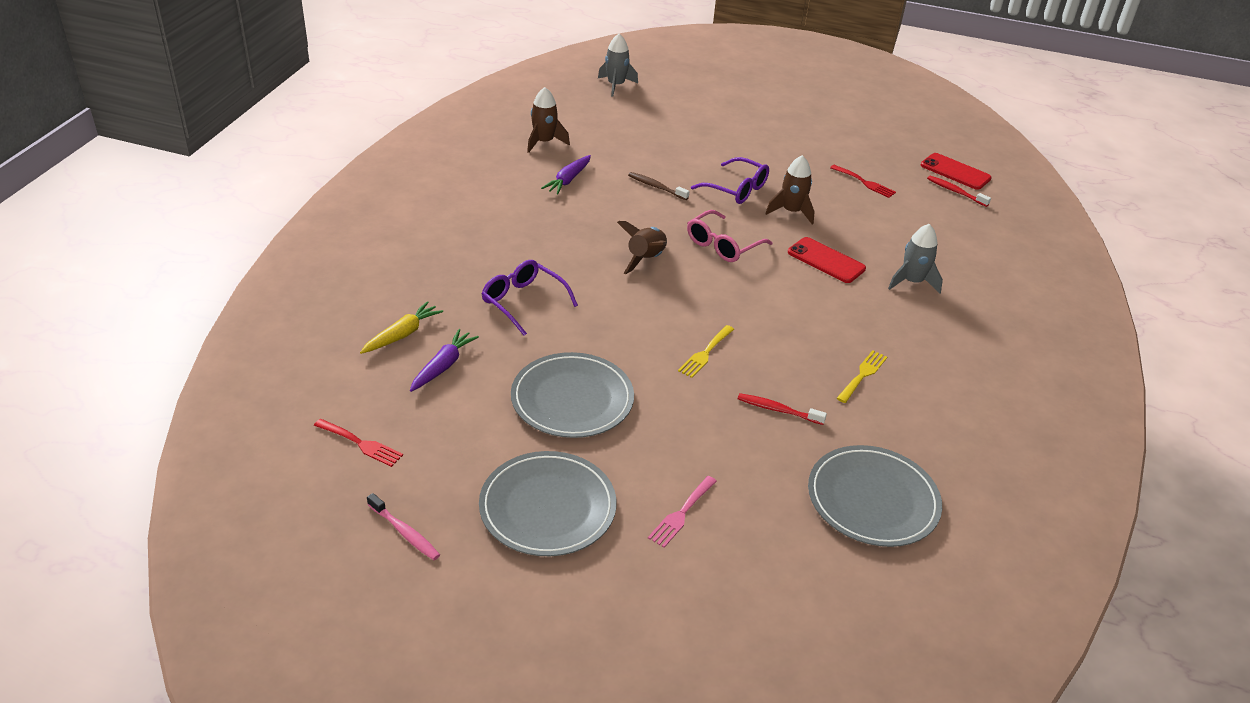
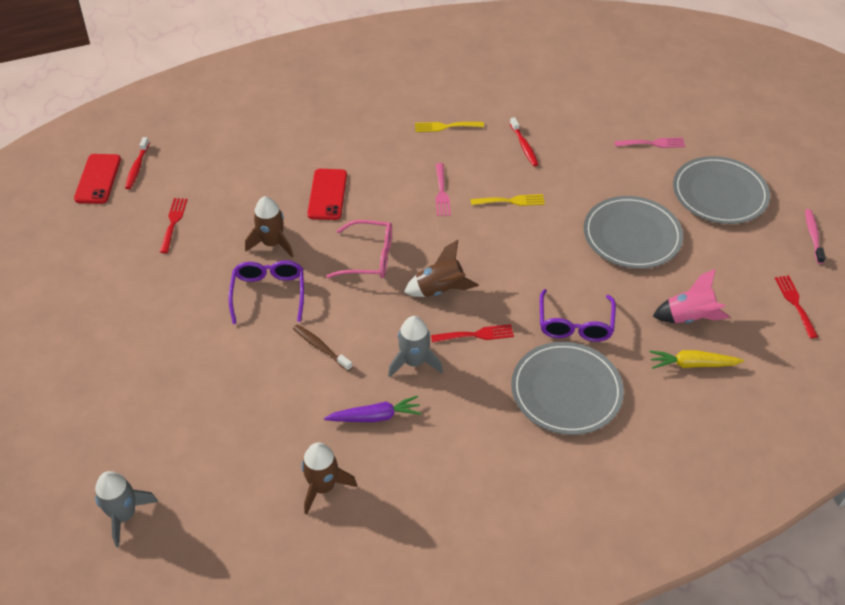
camera: 125 degrees left, 10 degrees up
purple carrot [410,329,479,392] -> pink rocket [653,269,730,323]
brown toothbrush [628,172,690,200] -> brown toothbrush turned 135 degrees clockwise [293,324,352,371]
grey plate [808,445,942,547] -> grey plate moved to [511,342,624,435]
grey rocket [888,224,943,293] -> grey rocket moved to [388,316,443,378]
none -> red fork [431,324,514,343]
none -> pink fork [436,163,451,216]

